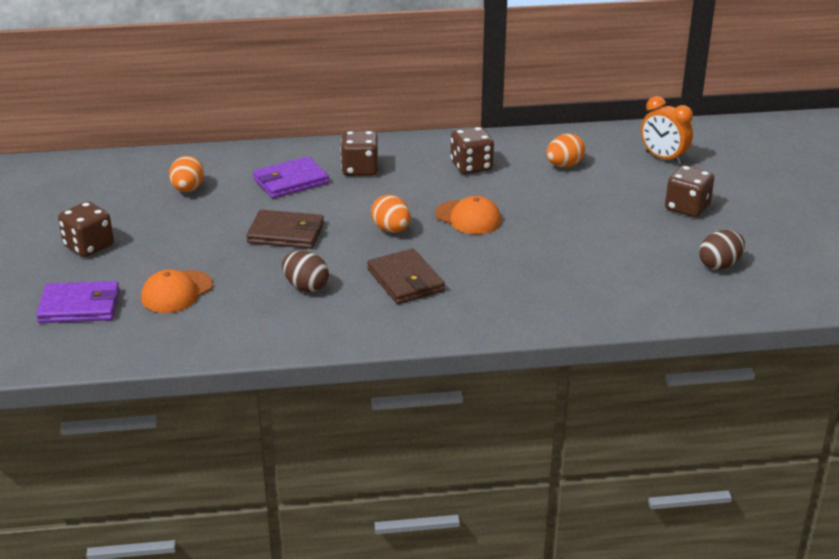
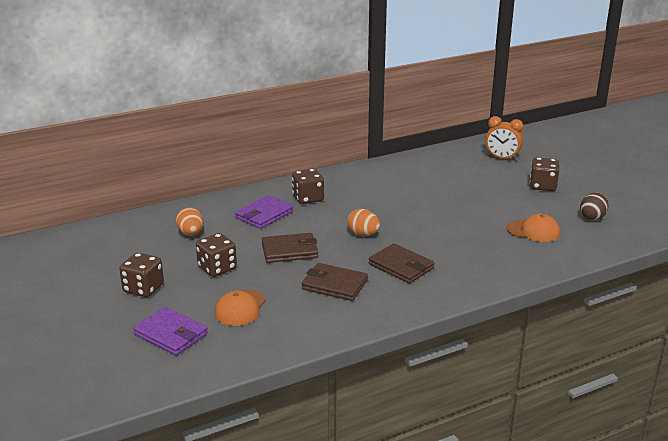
camera: 20 degrees left, 5 degrees down
purple wallet [36,281,120,323] -> purple wallet turned 60 degrees clockwise [133,307,208,356]
brown egg [282,251,329,292] -> brown wallet [302,263,368,301]
orange cap [435,196,501,234] -> orange cap moved to [506,214,560,242]
brown dice [451,127,494,174] -> brown dice moved to [196,233,237,277]
orange egg [546,134,585,167] -> none

